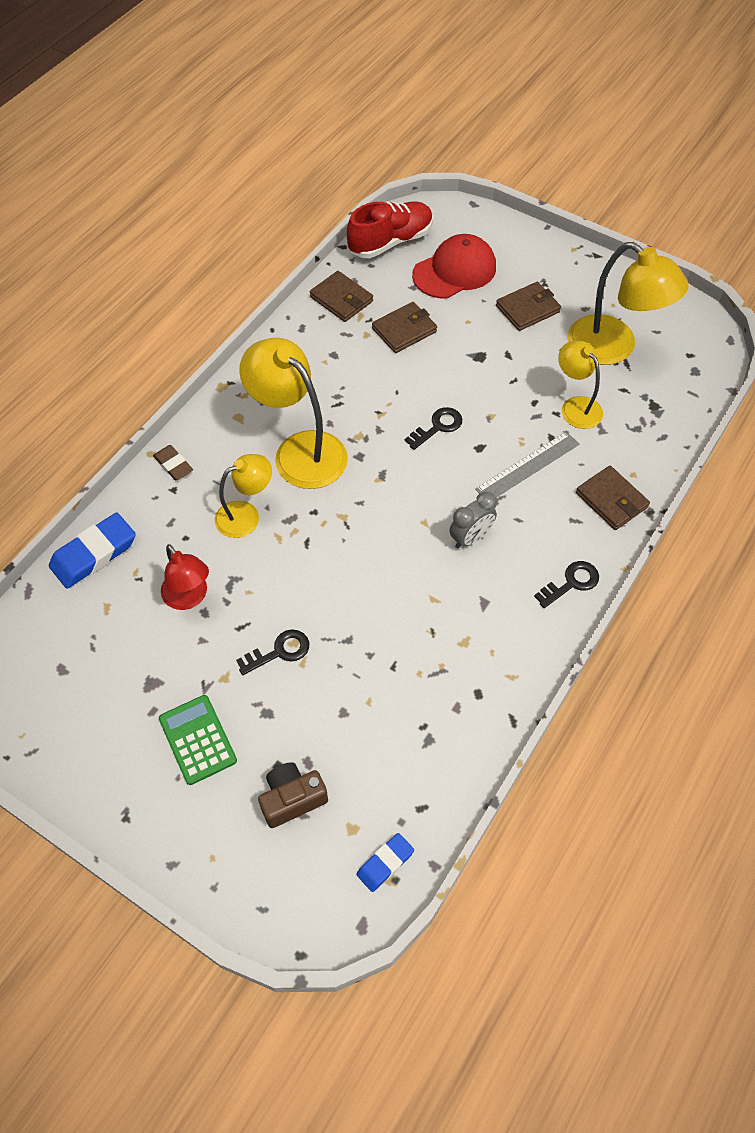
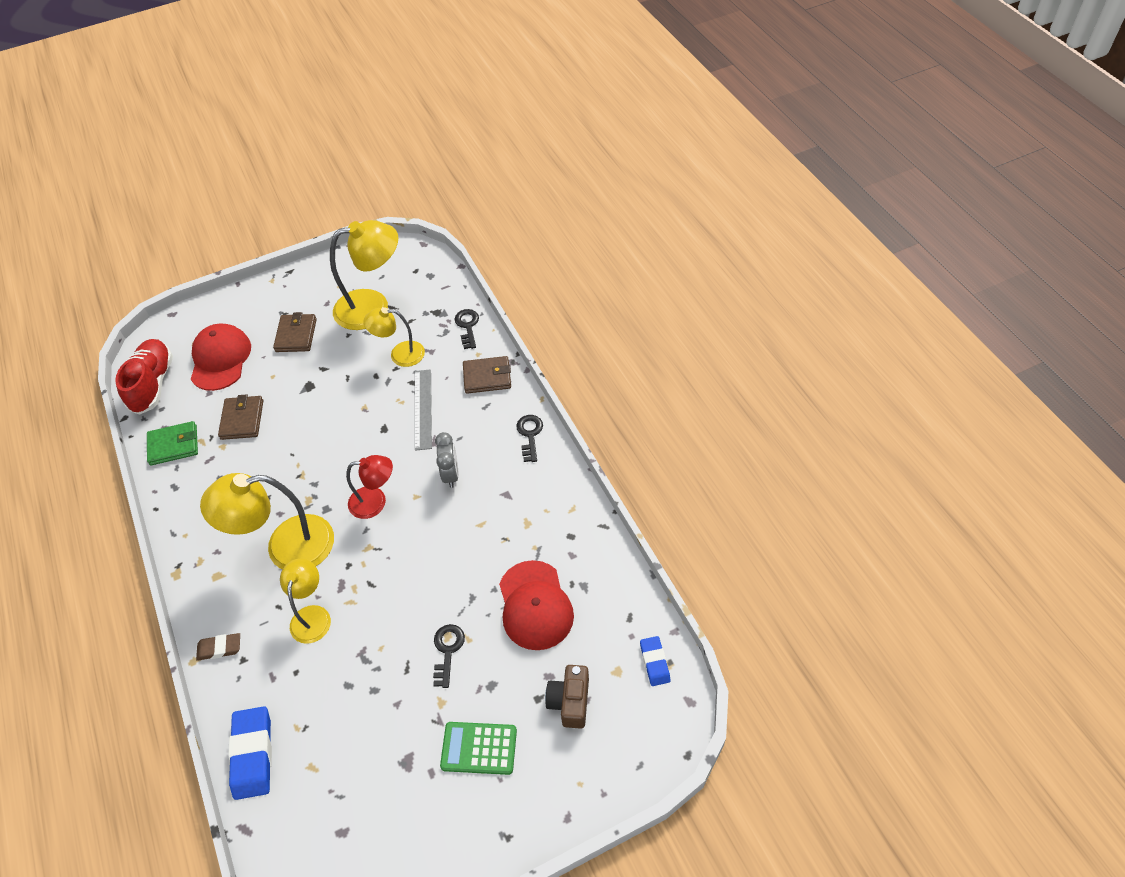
camera: 55 degrees left, 5 degrees down
red lamp [161,544,209,610] -> red lamp moved to [346,455,393,519]
brown wallet [310,271,373,322] -> green wallet [147,421,198,465]
black key [405,407,462,450] -> black key moved to [455,309,479,349]
none -> red cap [499,560,574,650]

